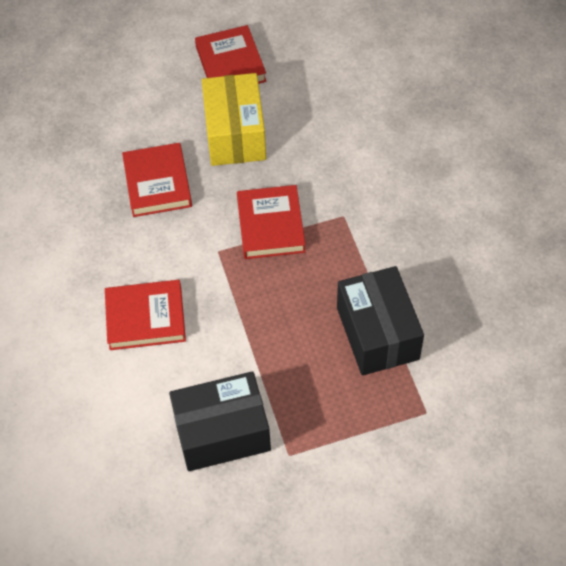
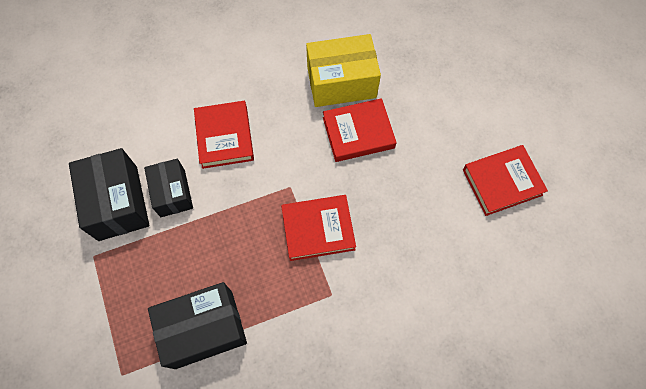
camera: 85 degrees right, 10 degrees up
yellow box [202,73,266,166] -> yellow box moved to [306,34,381,107]
none -> black box [144,159,193,217]

